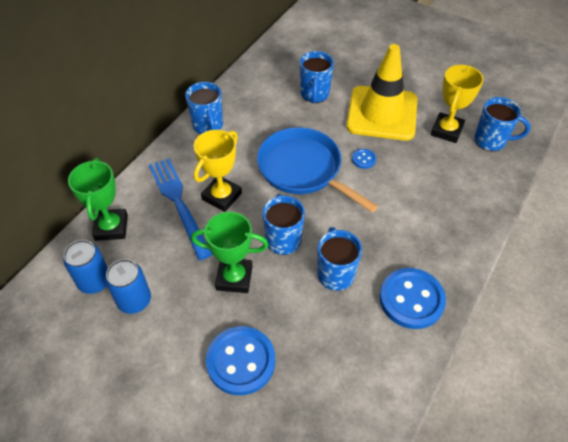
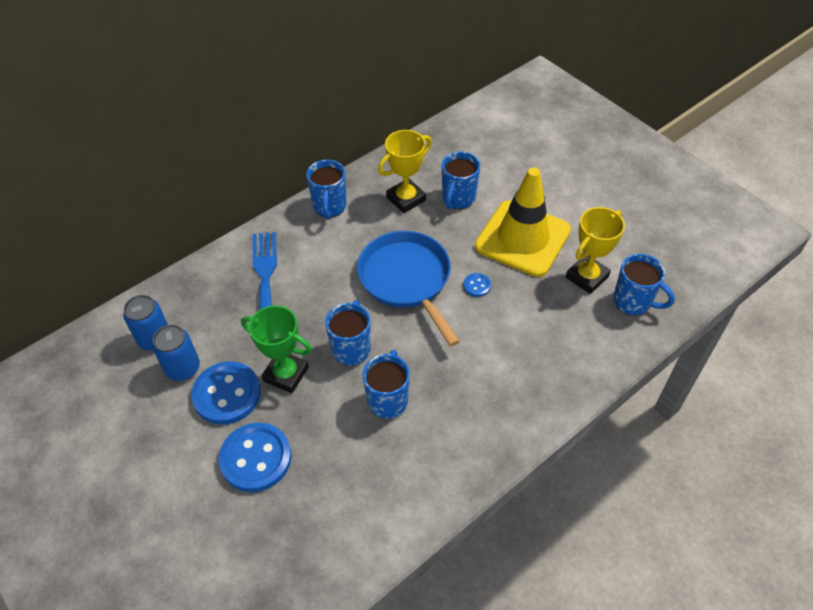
camera: 20 degrees right, 0 degrees up
green trophy [68,158,128,241] -> none
yellow trophy [194,130,242,212] -> yellow trophy moved to [378,130,432,213]
blue button [380,268,446,329] -> blue button moved to [191,361,261,425]

